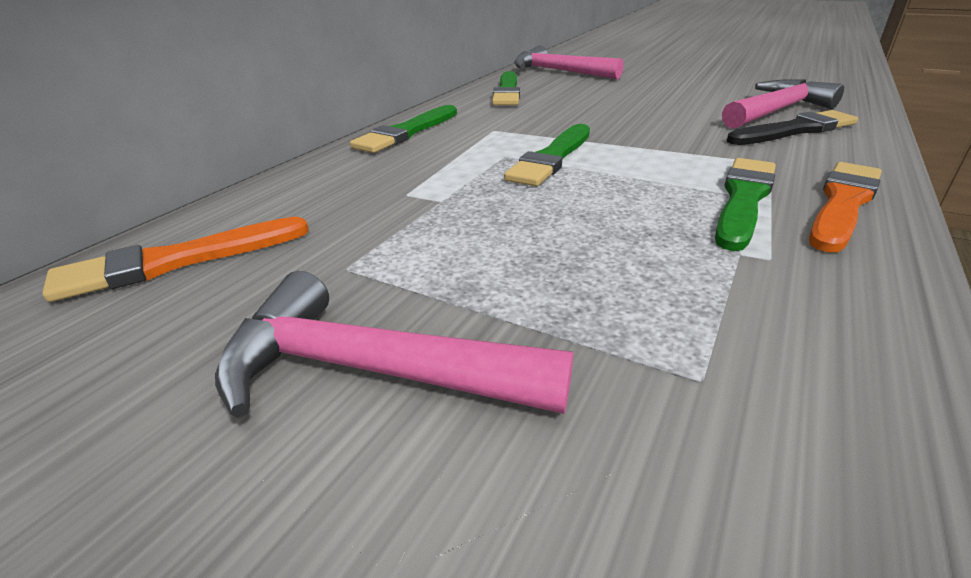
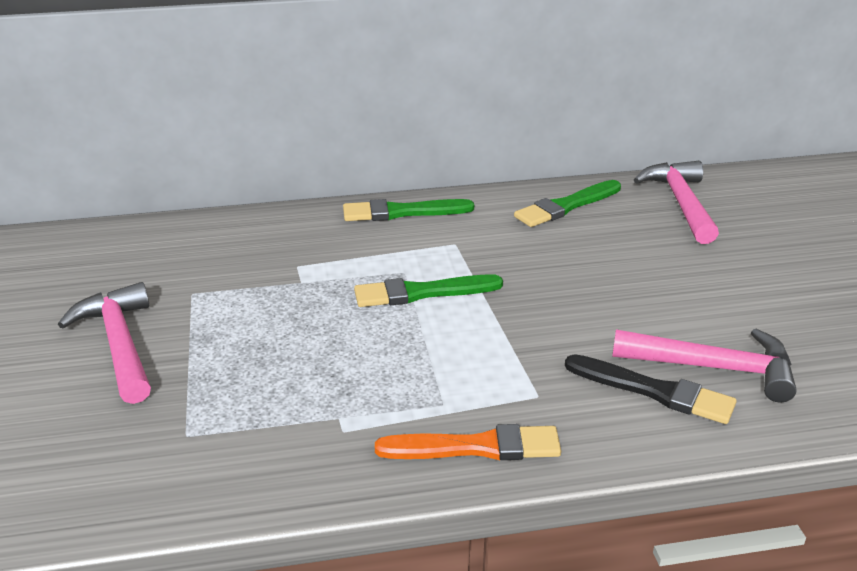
camera: 50 degrees right, 0 degrees up
orange brush [42,217,309,302] -> none
green brush [715,158,776,251] -> none

